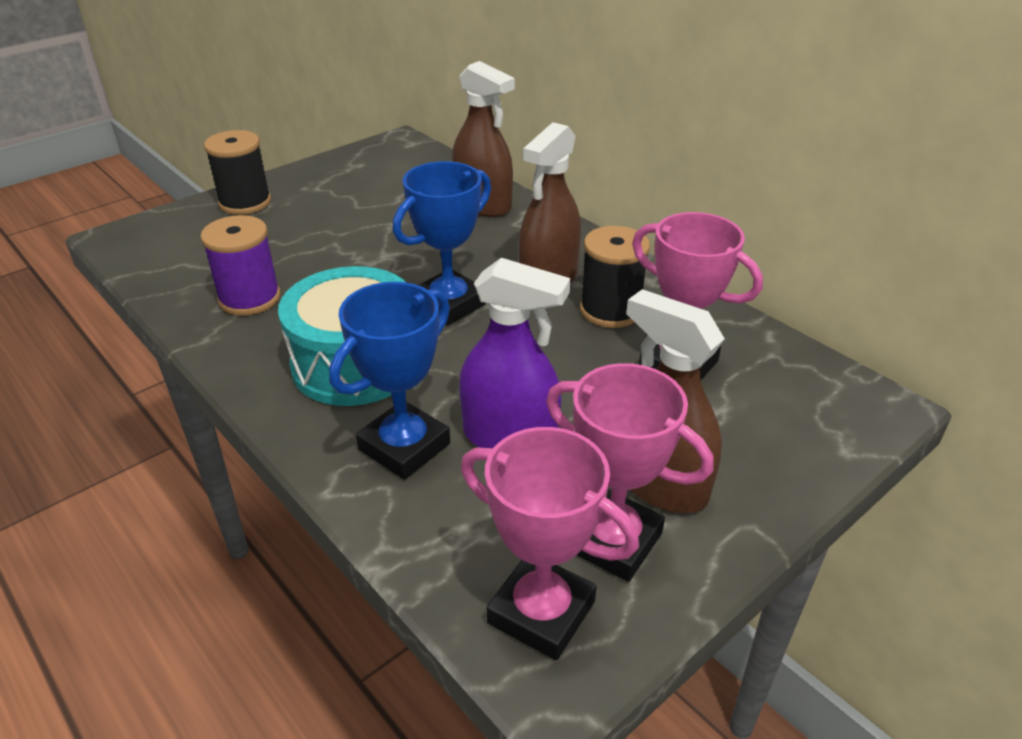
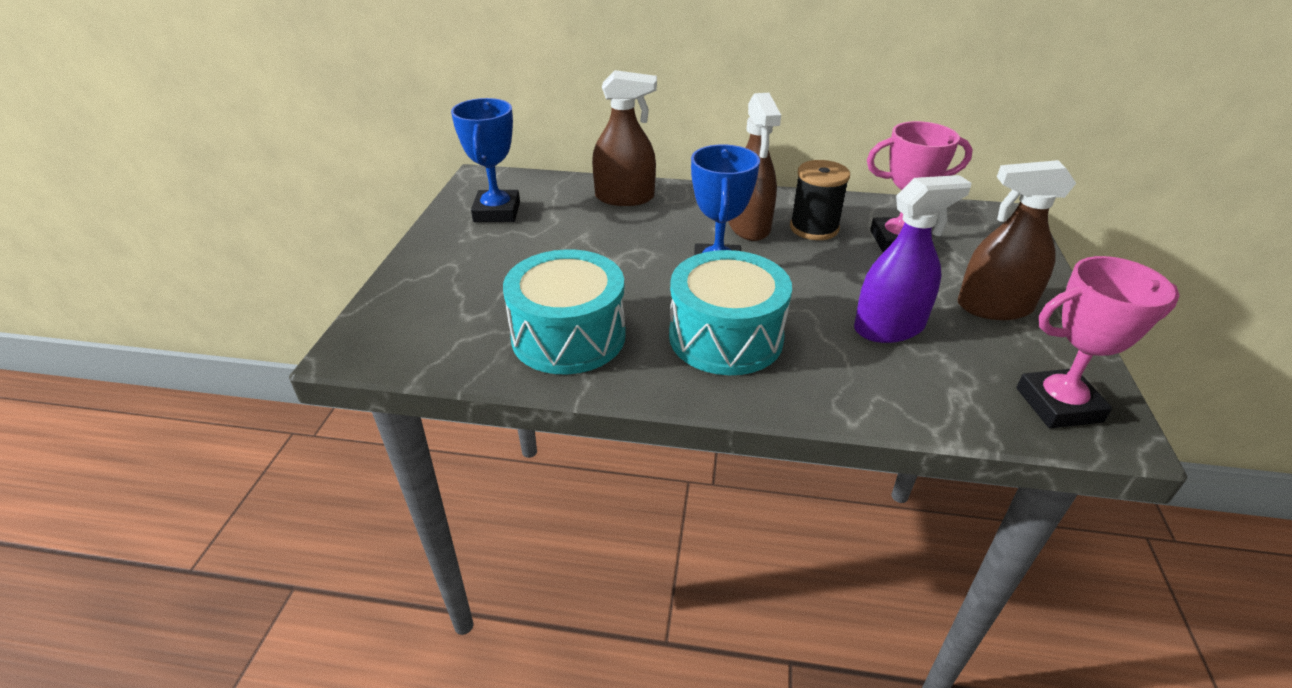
camera: 40 degrees left, 0 degrees up
purple spool [200,215,280,316] -> turquoise drum [503,249,626,374]
black spool [204,130,271,215] -> none
blue trophy [329,282,450,480] -> blue trophy moved to [451,98,520,222]
pink trophy [546,363,714,582] -> none

